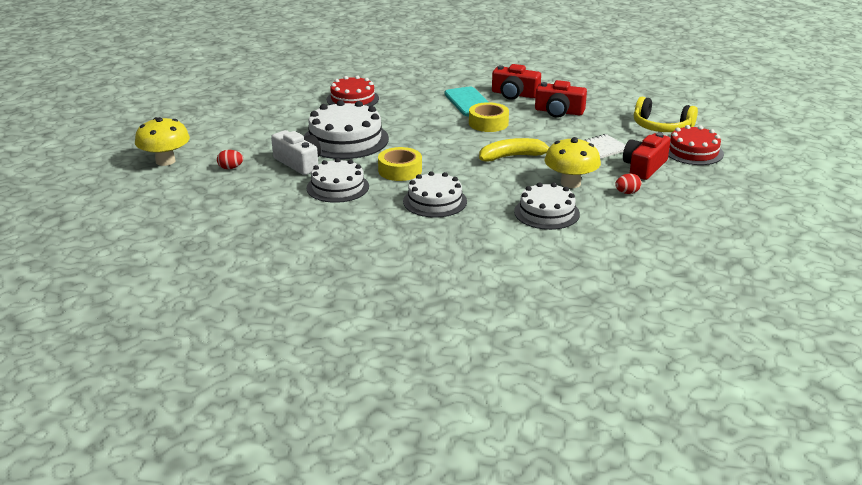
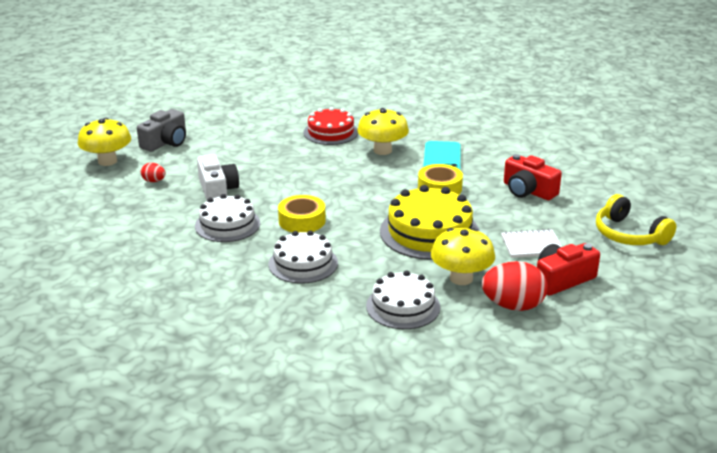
camera: 25 degrees right, 0 degrees up
white cake [304,100,389,159] -> none
yellow banana [479,138,549,162] -> yellow cake [380,185,479,260]
red camera [492,64,541,100] -> none
red egg [615,173,641,194] -> red egg [482,261,548,311], size x2.02
red cake [668,125,724,165] -> none
none -> grey camera [137,109,186,152]
none -> yellow mushroom [357,108,409,155]

